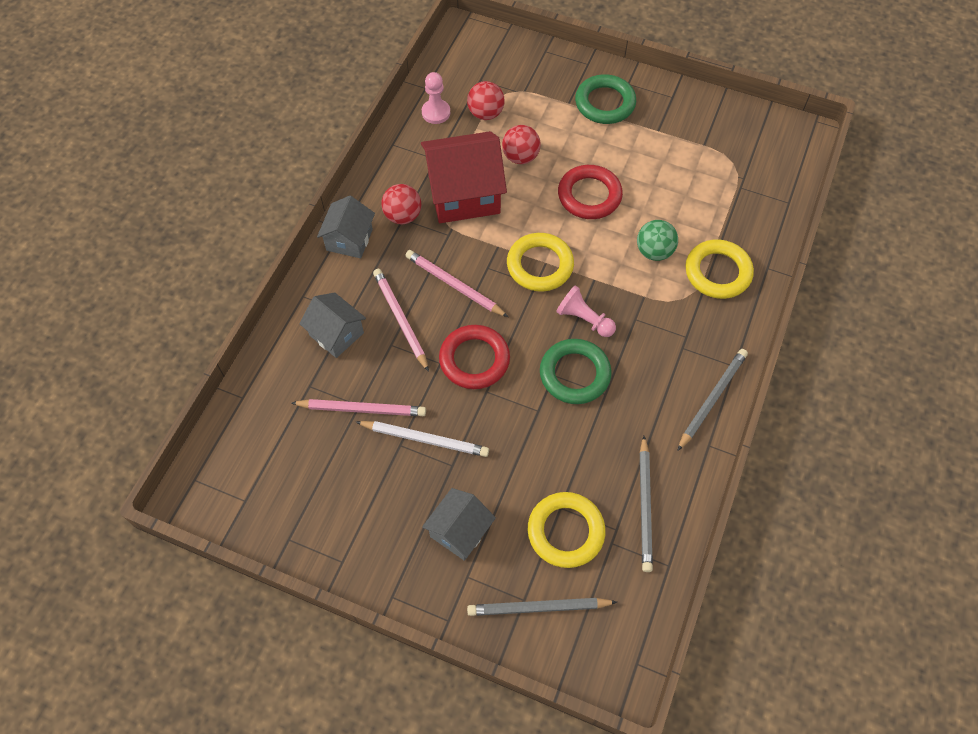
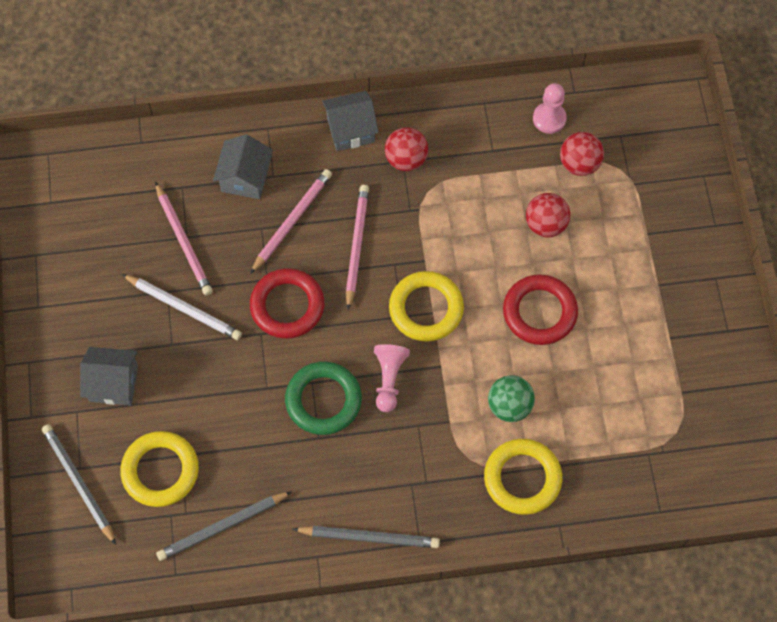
camera: 60 degrees right, 5 degrees up
white pencil [356,421,489,457] -> white pencil turned 45 degrees counterclockwise [122,274,242,340]
red house [421,131,507,223] -> none
green ring [575,74,636,124] -> none

